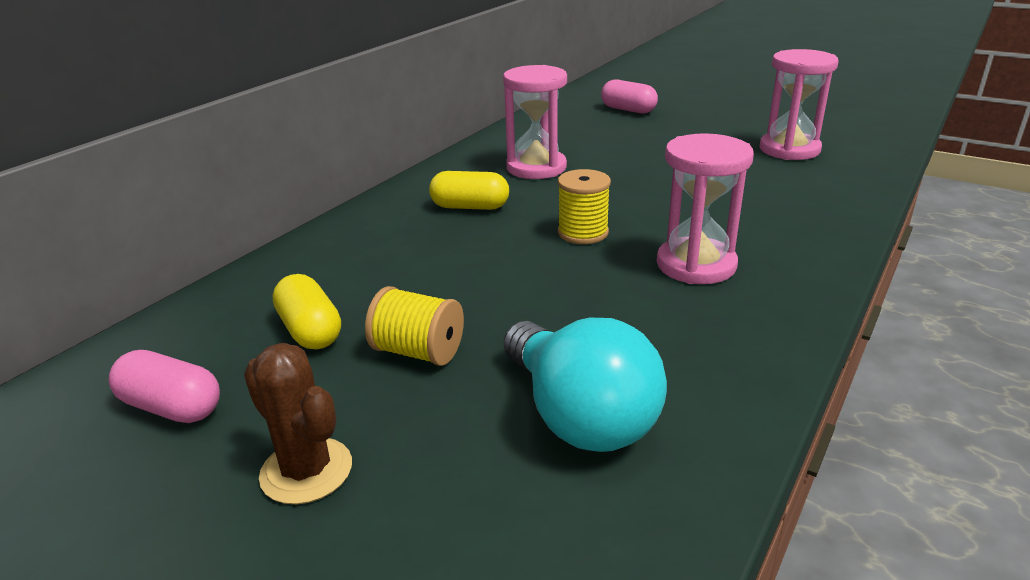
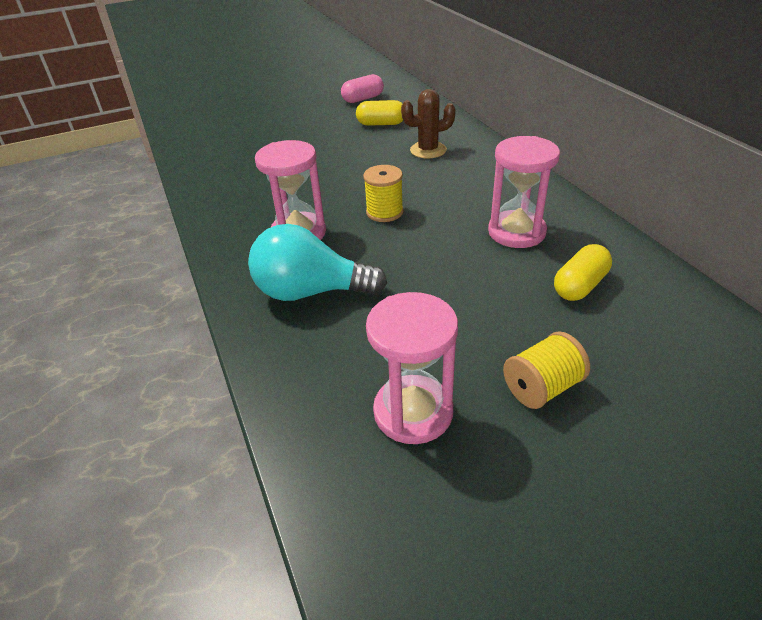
camera: 125 degrees right, 10 degrees up
brown cactus [244,343,352,504] -> brown cactus moved to [401,89,456,159]
yellow spool [365,286,464,366] -> yellow spool moved to [503,331,590,409]
yellow capsule [429,171,509,210] -> yellow capsule moved to [554,244,612,301]
turquoise light bulb [504,318,667,452] -> turquoise light bulb moved to [248,224,387,301]
pink capsule [601,80,658,114] -> none

